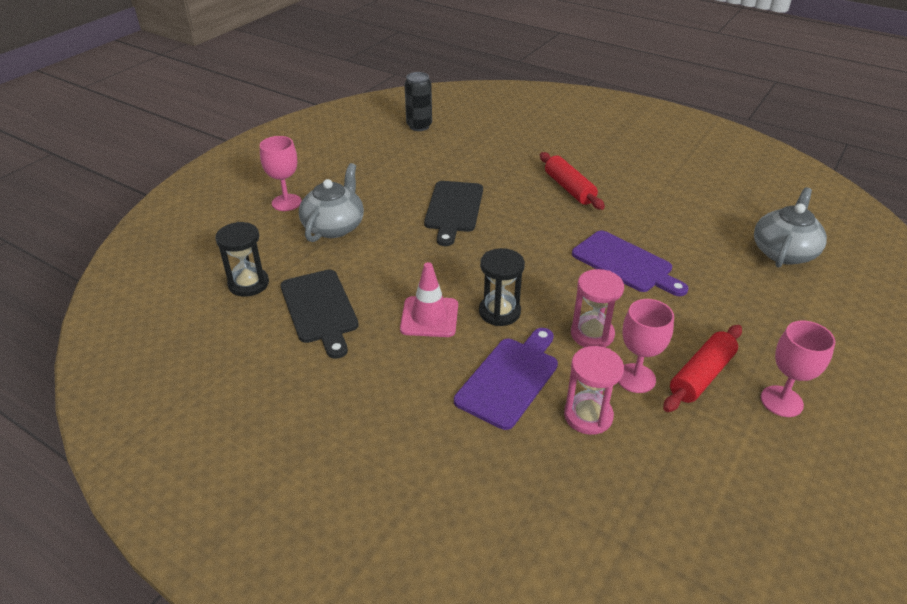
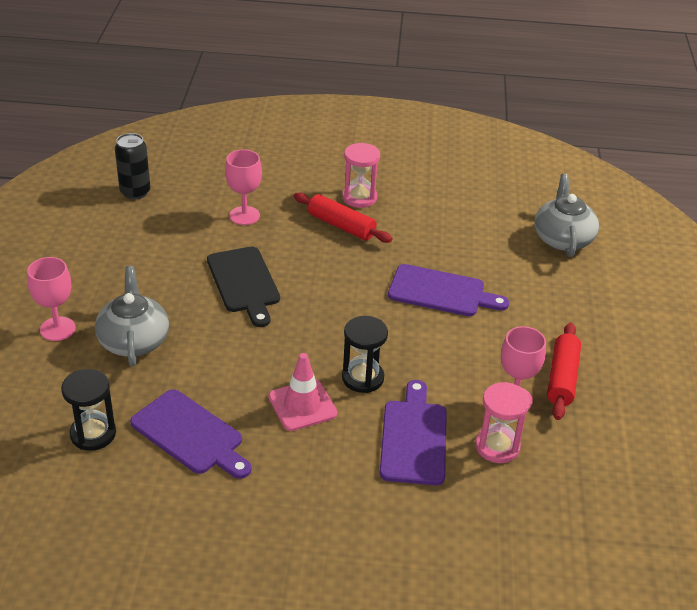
camera: 30 degrees left, 0 degrees up
black cutting board [281,269,359,359] -> purple cutting board [130,389,252,479]
pink hourglass [571,269,624,348] -> pink hourglass moved to [342,143,380,208]
pink goblet [761,321,835,417] -> pink goblet moved to [225,149,262,225]

